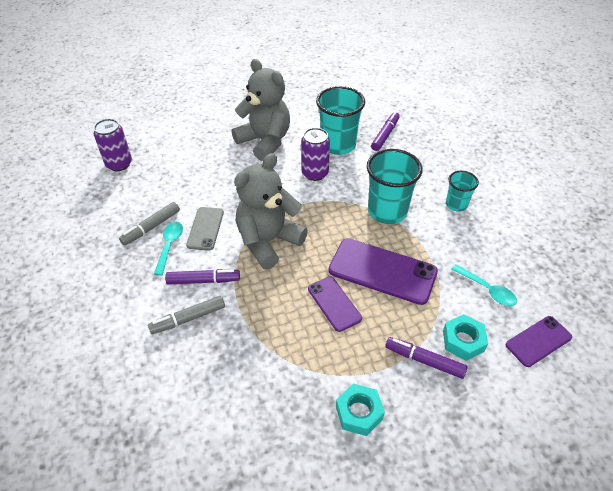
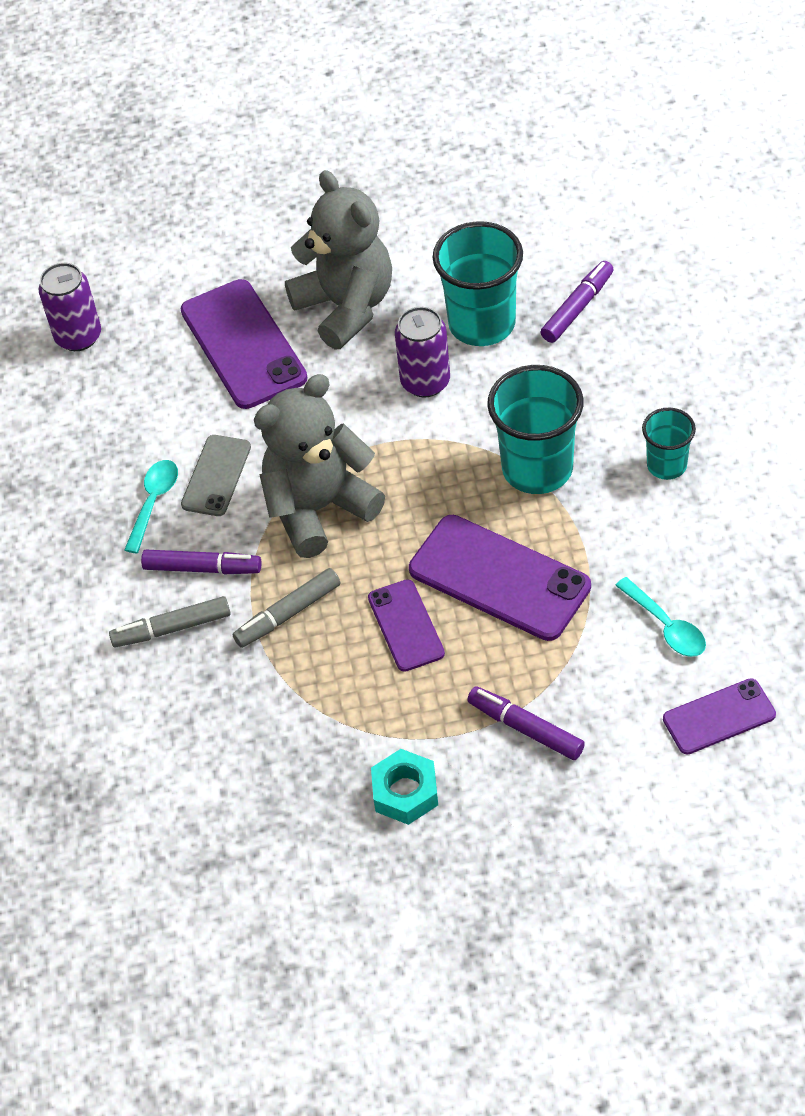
camera: 15 degrees right, 5 degrees up
grey marker [119,202,180,246] -> grey marker moved to [232,568,340,648]
turquoise nut [443,314,488,361] -> none
none -> purple phone [181,279,307,409]

